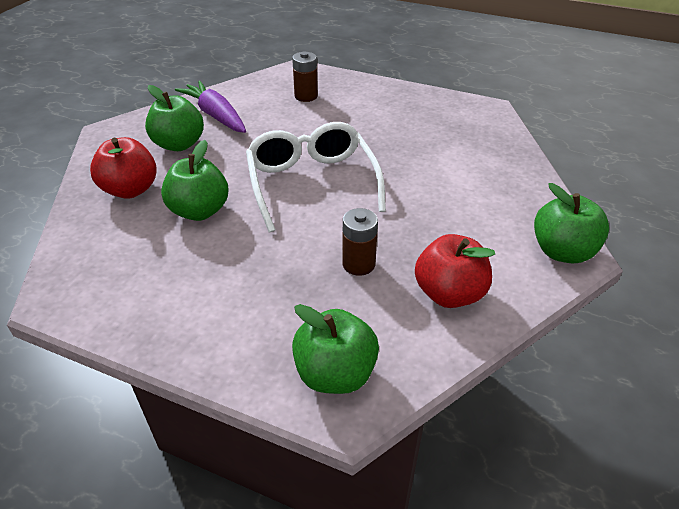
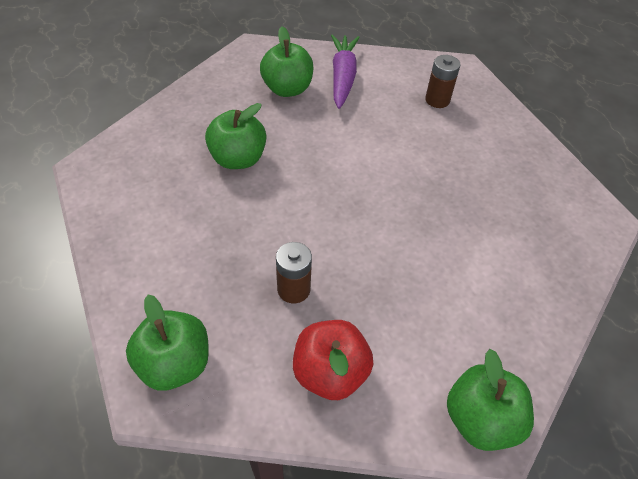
camera: 40 degrees right, 10 degrees up
red apple [90,137,157,199] -> none
white glasses [246,122,386,232] -> none

